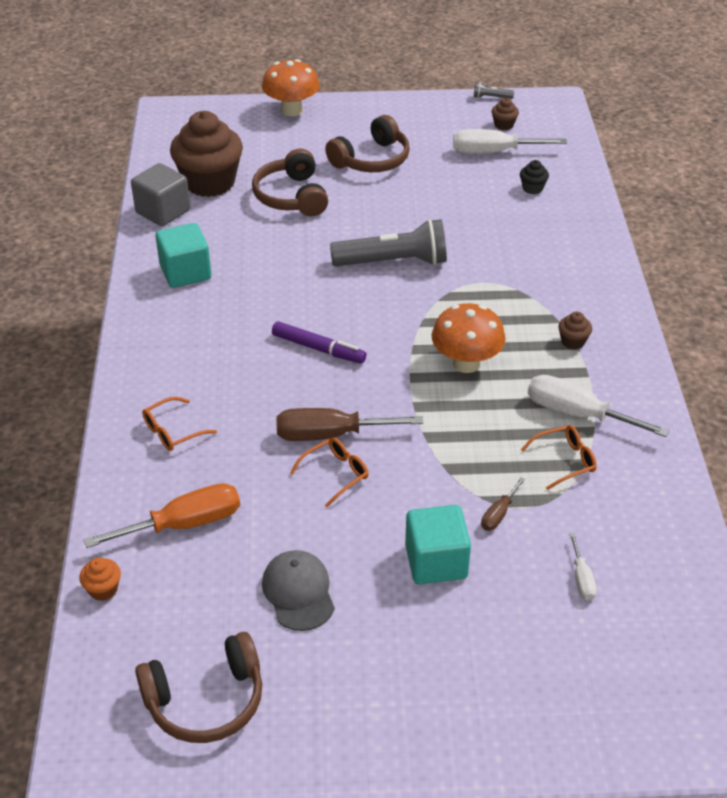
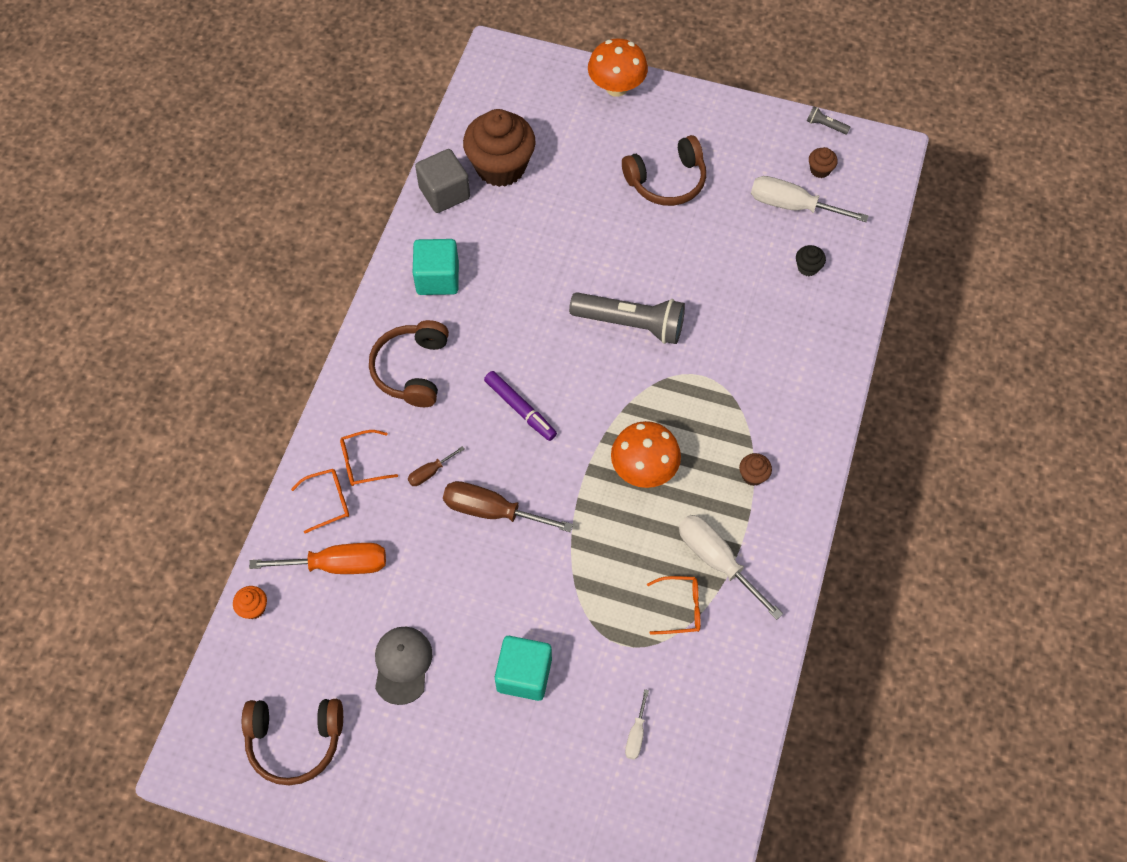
camera: 20 degrees right, 20 degrees up
brown headphones [252,149,328,216] -> brown headphones moved to [369,320,449,407]
orange glasses [290,437,368,508] -> orange glasses moved to [291,469,349,534]
brown screwdriver [481,478,525,531] -> brown screwdriver moved to [408,446,465,486]

